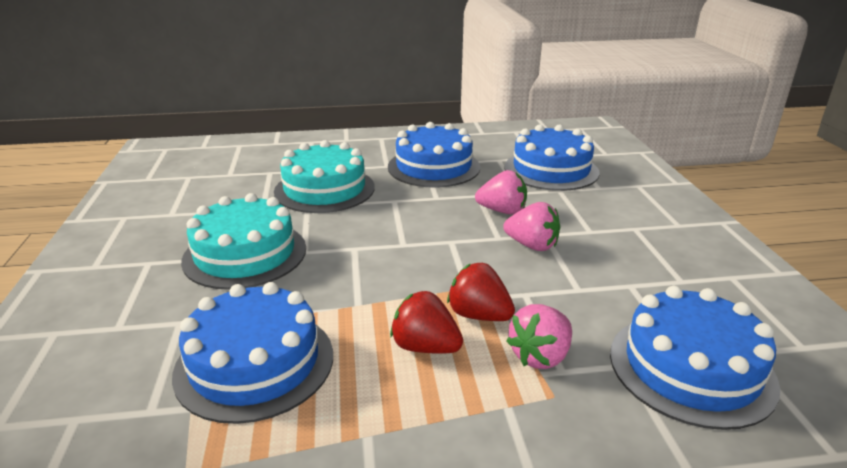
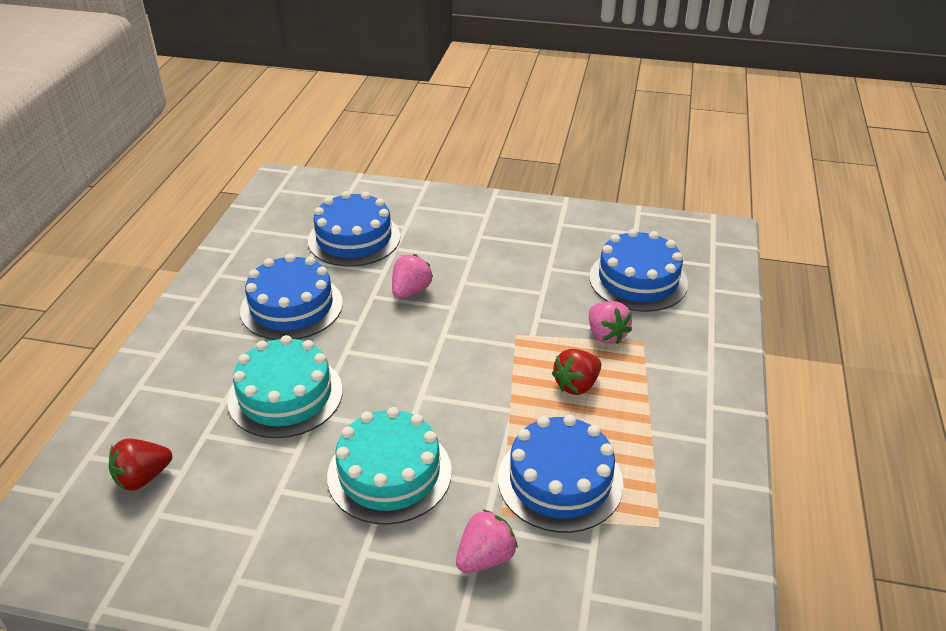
camera: 70 degrees left, 10 degrees up
red strawberry [447,263,515,321] -> red strawberry moved to [109,439,172,491]
pink strawberry [503,202,560,251] -> pink strawberry moved to [456,509,518,573]

